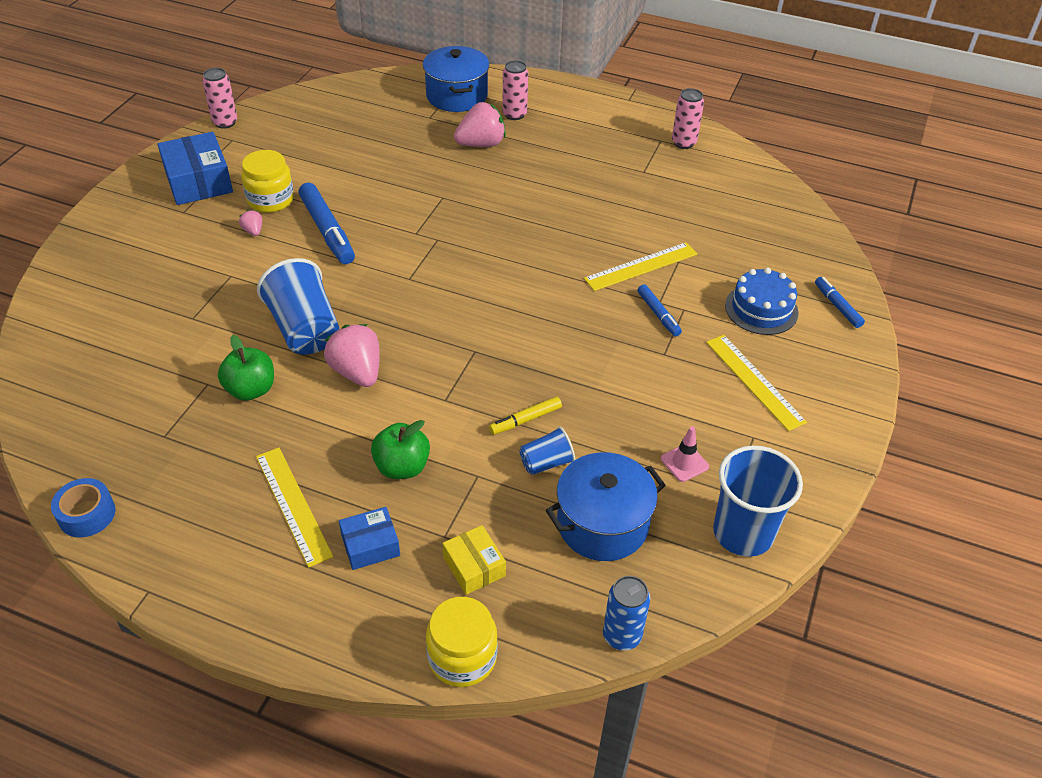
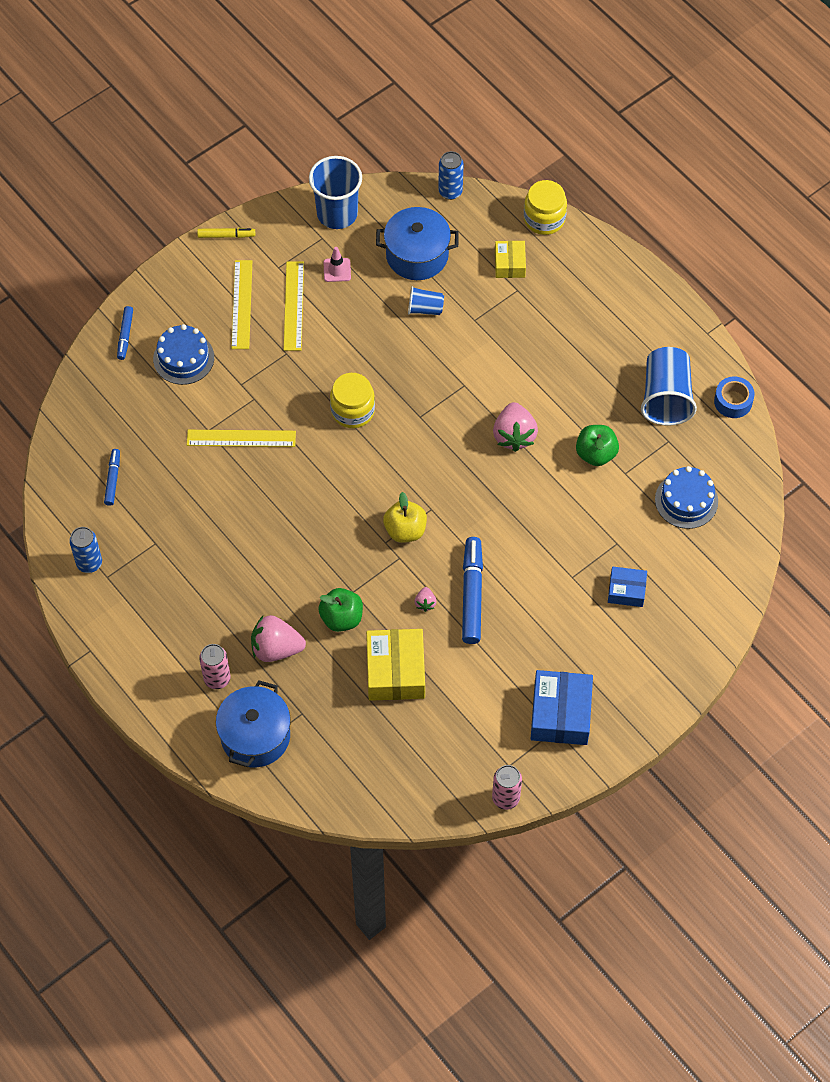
camera: 150 degrees left, 15 degrees up
pink strawberry [239,210,262,236] -> pink strawberry moved to [414,587,437,612]
yellow jar [241,150,294,213] -> yellow jar moved to [330,373,375,428]
yellow ruler [256,448,333,568] -> yellow ruler moved to [284,262,304,351]
blue cup [257,258,339,354] -> blue cup moved to [641,347,697,426]
blue box [339,507,400,570] -> blue box moved to [608,567,647,607]
green apple [371,420,430,479] -> green apple moved to [318,588,363,632]
yellow marker [489,396,562,435] -> yellow marker moved to [197,228,255,238]
blue marker [638,284,682,336] -> blue marker moved to [104,449,120,506]
pink can [672,88,704,149] -> blue can [69,527,102,573]
none -> yellow box [366,629,425,701]
none -> yellow apple [383,492,427,543]
none -> blue cake [655,466,718,529]

